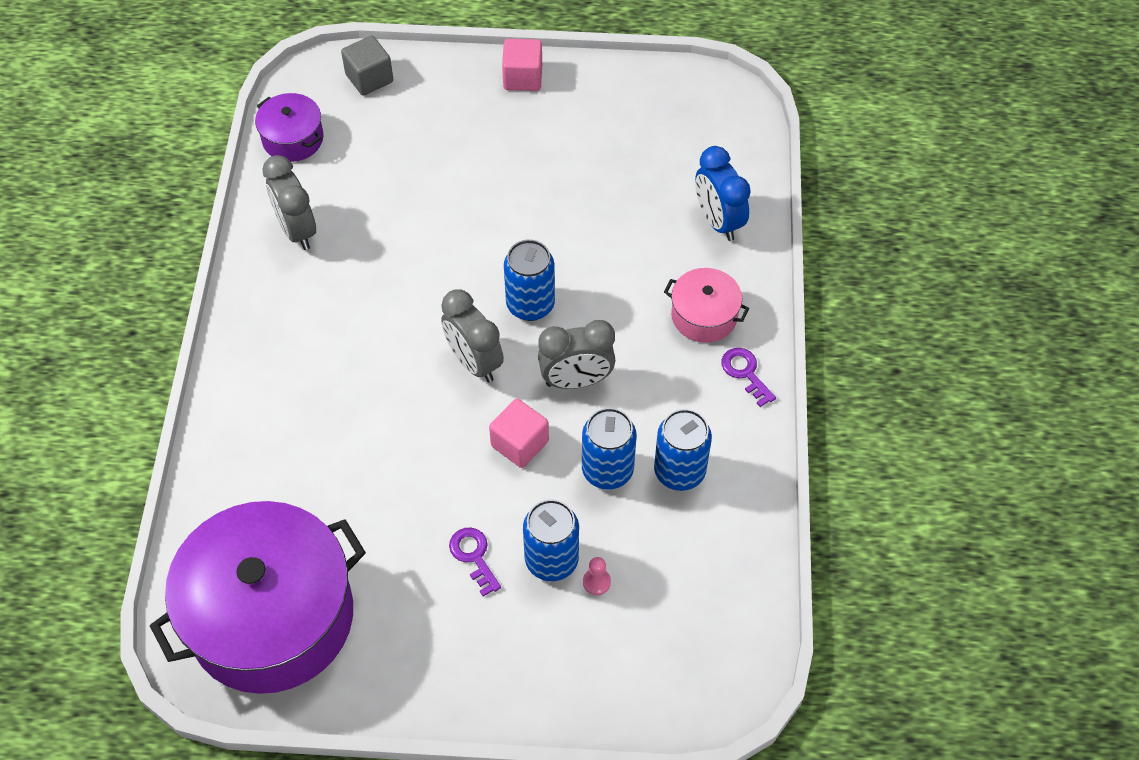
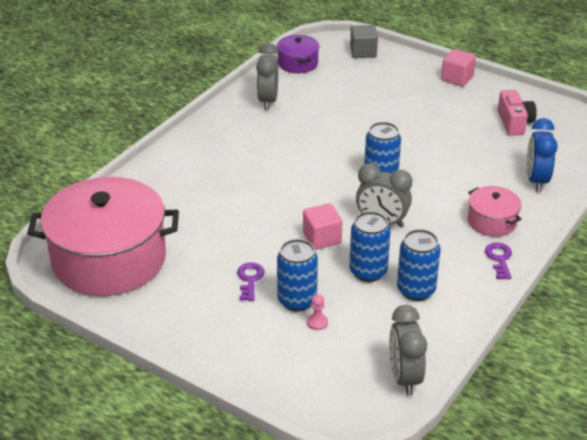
camera: 30 degrees right, 20 degrees down
purple pot [150,501,366,694] -> pink pot [27,177,179,296]
grey clock [441,290,504,382] -> grey clock moved to [389,305,427,396]
none -> pink camera [498,90,537,136]

